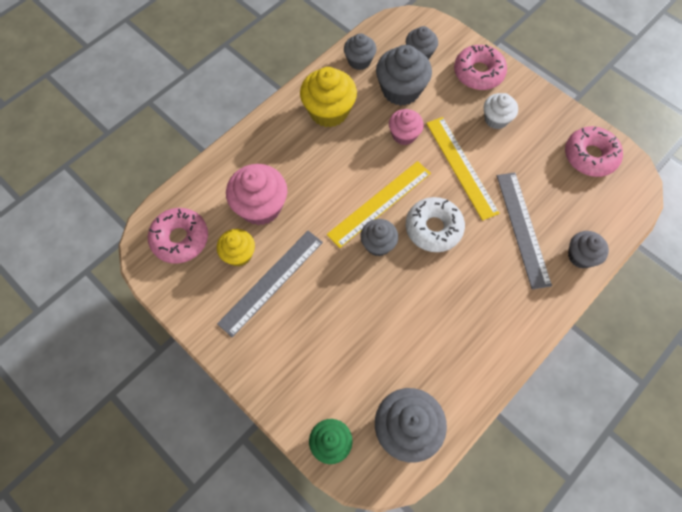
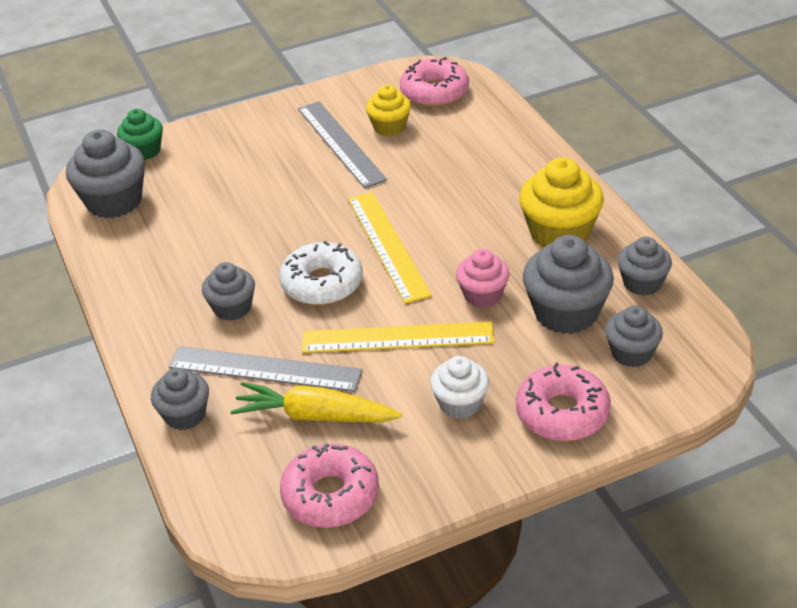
camera: 115 degrees right, 25 degrees down
pink cupcake [226,164,287,225] -> none
grey cupcake [360,219,398,256] -> grey cupcake moved to [202,262,255,321]
none -> yellow carrot [230,382,402,422]

